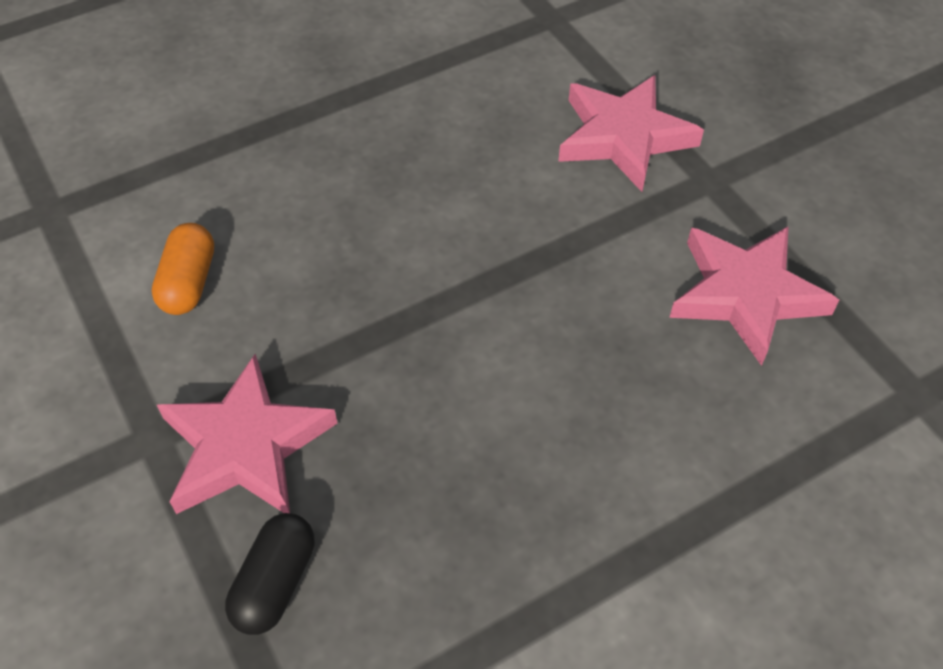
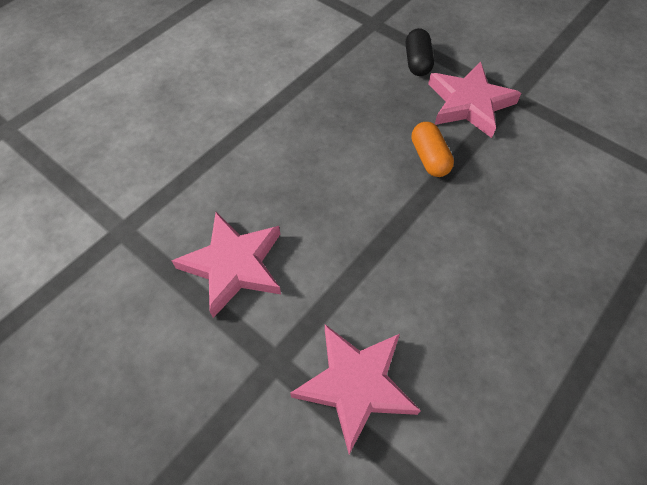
camera: 160 degrees right, 5 degrees up
orange capsule [152,223,214,315] -> orange capsule moved to [411,122,454,177]

